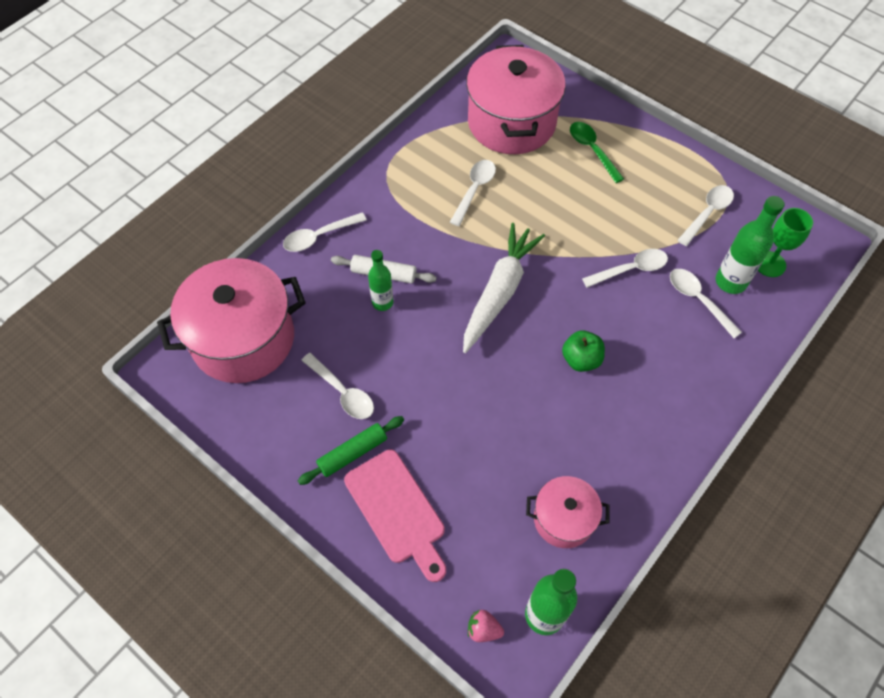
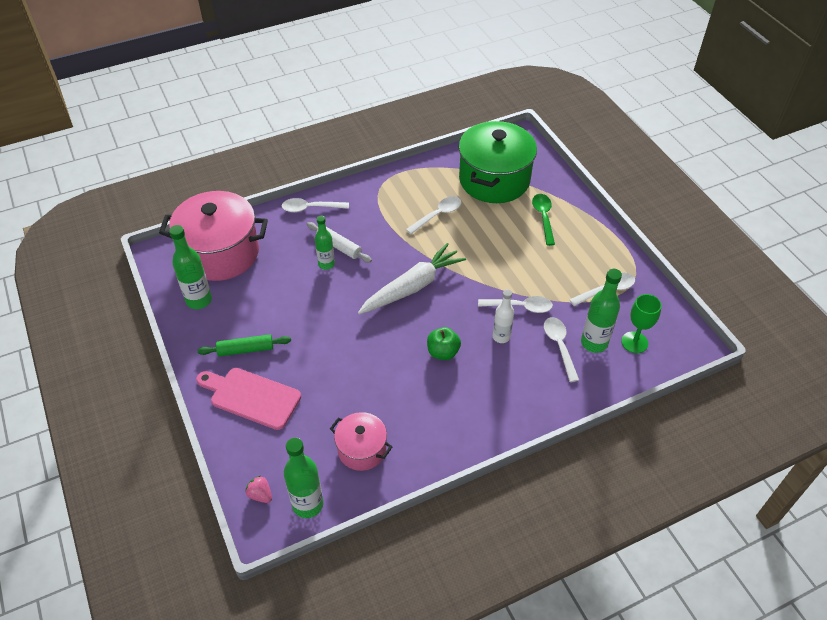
camera: 25 degrees right, 10 degrees down
white spoon [301,353,374,419] -> none
pink cutting board [344,449,446,582] -> pink cutting board turned 120 degrees clockwise [196,368,301,430]
pink pot [466,45,566,154] -> green pot [459,121,537,203]
none -> green bottle [169,225,212,309]
none -> white bottle [493,289,514,343]

